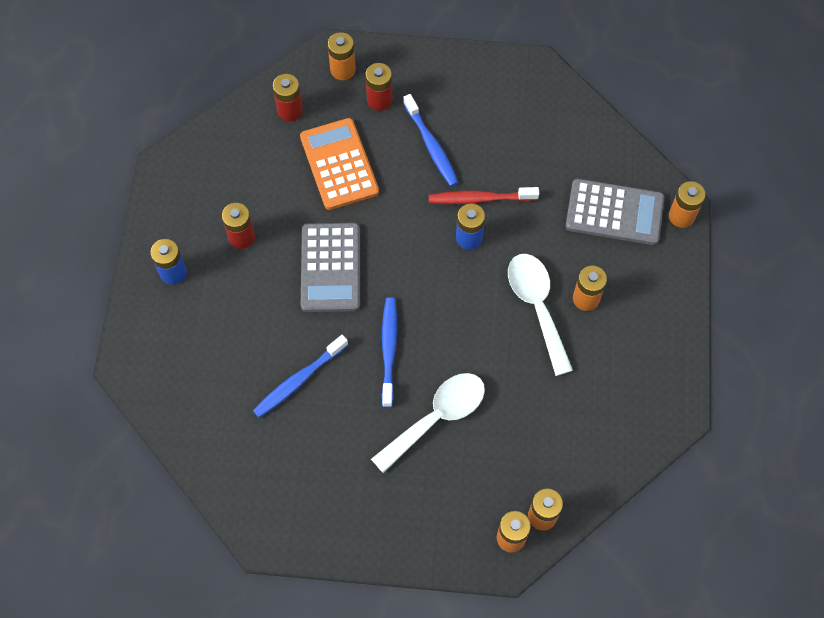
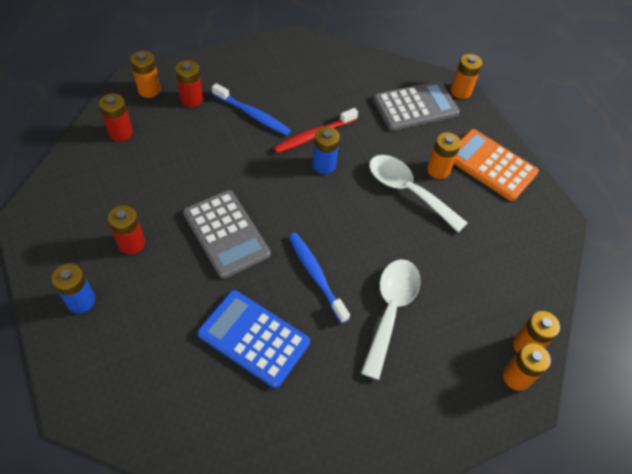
camera: 35 degrees left, 10 degrees down
blue toothbrush [253,335,348,418] -> blue calculator [197,290,310,388]
orange calculator [300,118,379,210] -> orange calculator moved to [454,129,539,201]

